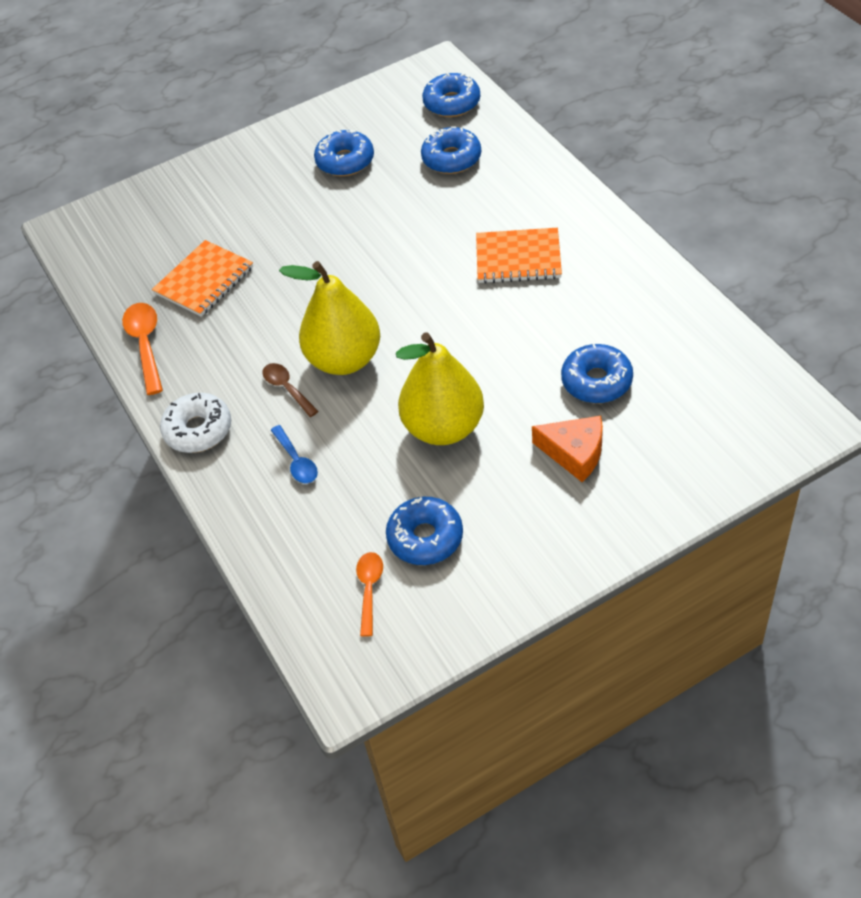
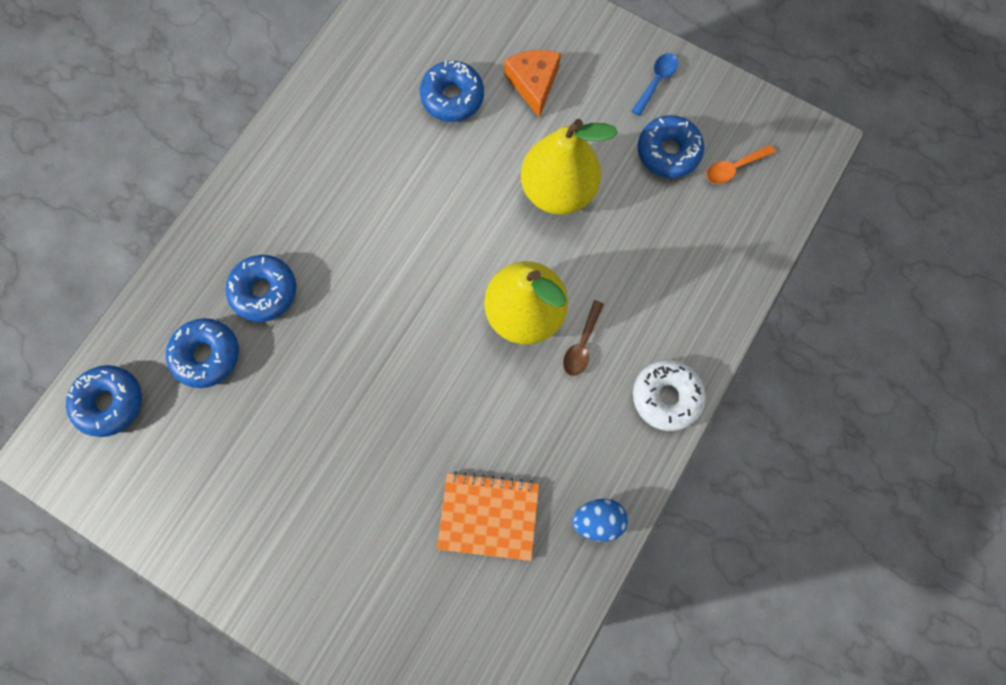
camera: 125 degrees left, 25 degrees up
orange spoon [122,303,163,395] -> blue egg [572,499,628,542]
blue spoon [271,425,318,483] -> blue spoon moved to [632,53,678,116]
blue donut [314,130,374,176] -> blue donut moved to [226,255,296,322]
orange notebook [476,228,562,284] -> none

